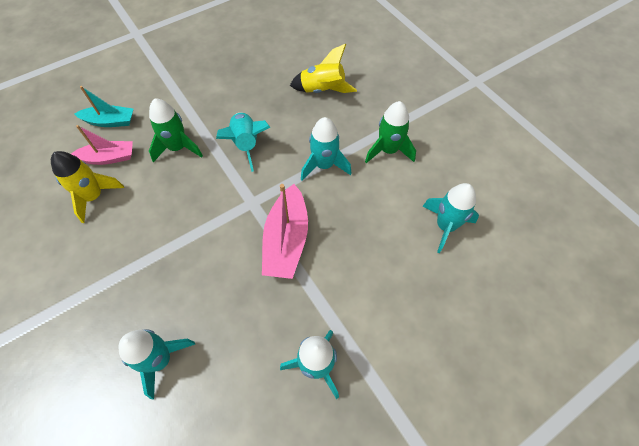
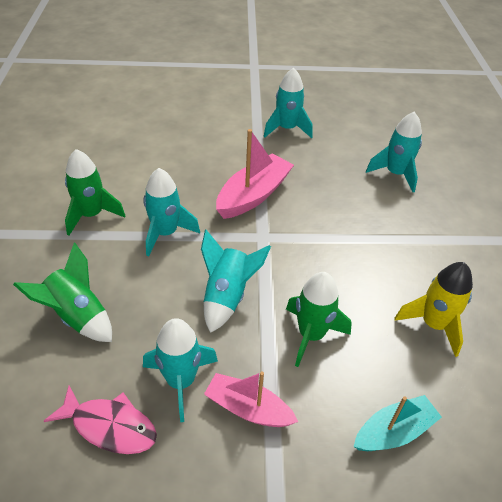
camera: 150 degrees left, 15 degrees down
pink boat [71,125,133,165] -> pink boat moved to [204,371,298,427]
turquoise boat [74,86,133,127] -> turquoise boat turned 120 degrees clockwise [354,395,442,451]
yellow rocket [290,44,357,93] -> green rocket [13,243,112,342]
turquoise rocket [422,183,479,253] -> turquoise rocket moved to [143,318,218,422]
none -> pink fish [44,386,157,454]

